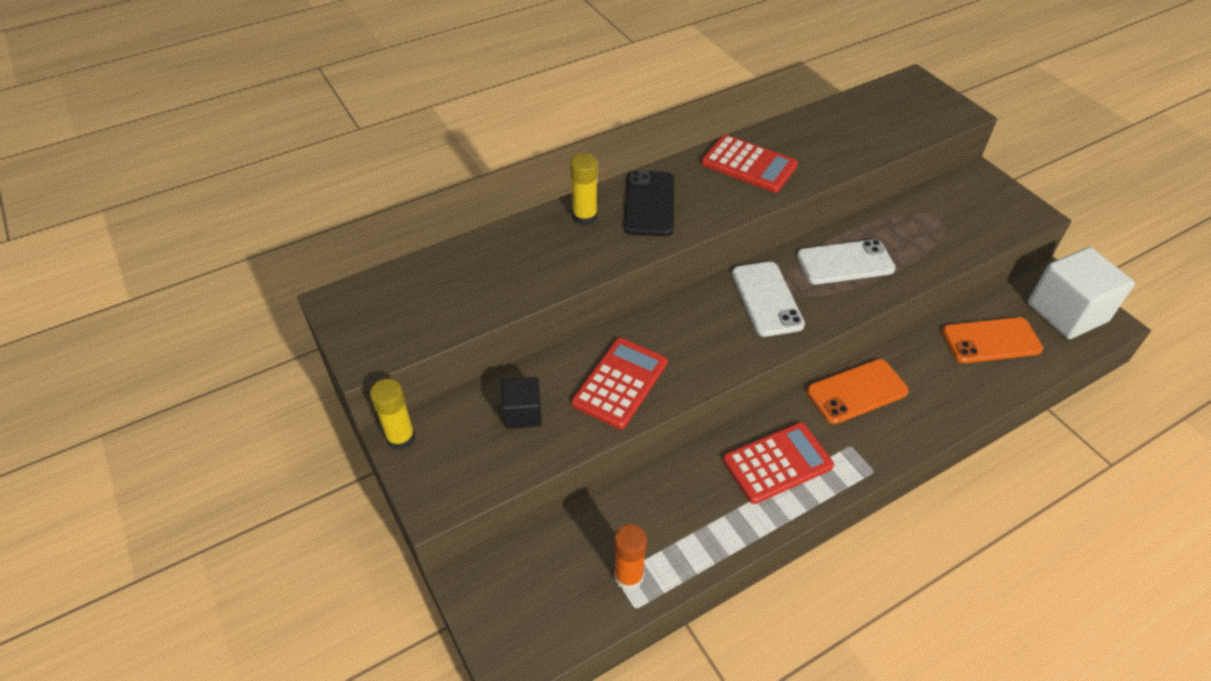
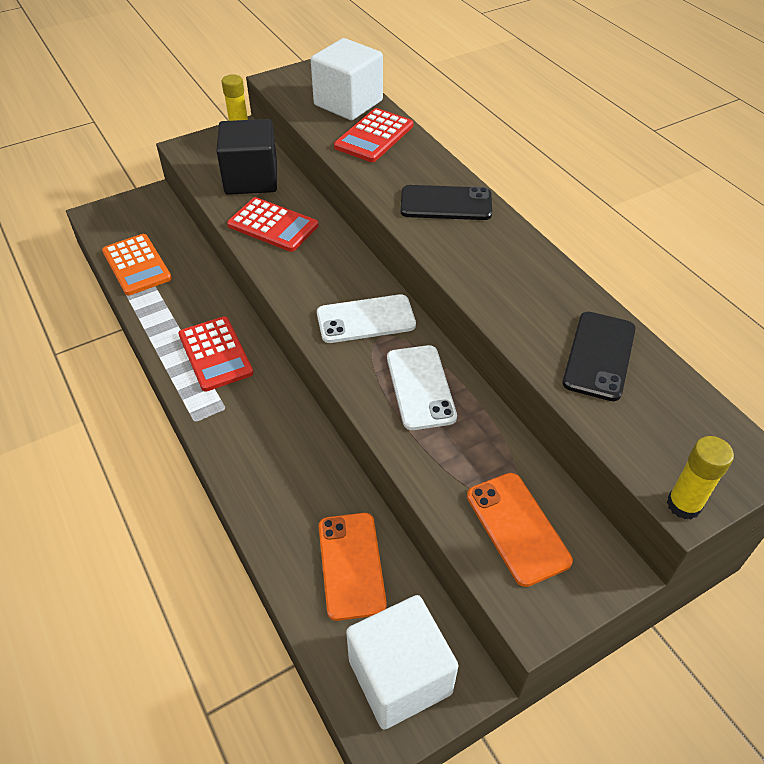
camera: 90 degrees right, 0 degrees up
black cube [502,377,542,429] -> black cube [216,119,277,195], size x1.89
yellow glue stick [570,153,598,226] -> yellow glue stick moved to [667,436,734,520]
orange glue stick [614,524,647,590] -> orange calculator [102,234,172,296]
red calculator [701,135,798,193] -> red calculator moved to [334,108,413,162]
orange phone [806,359,909,424] -> orange phone moved to [467,473,573,587]
none -> white cube [311,38,383,120]
none -> black phone [563,312,636,401]

